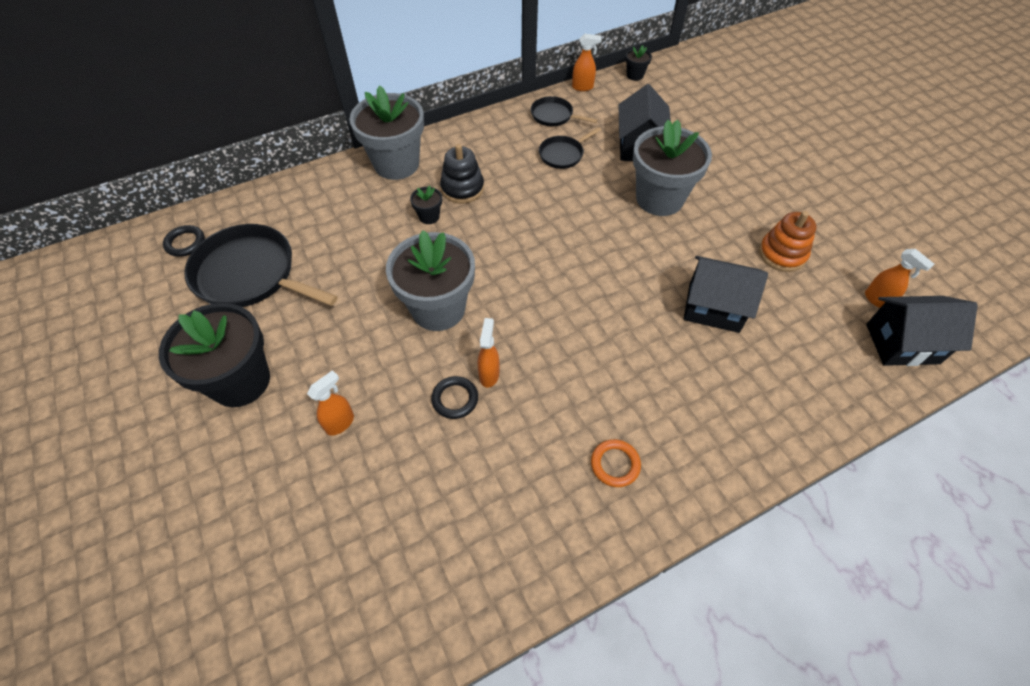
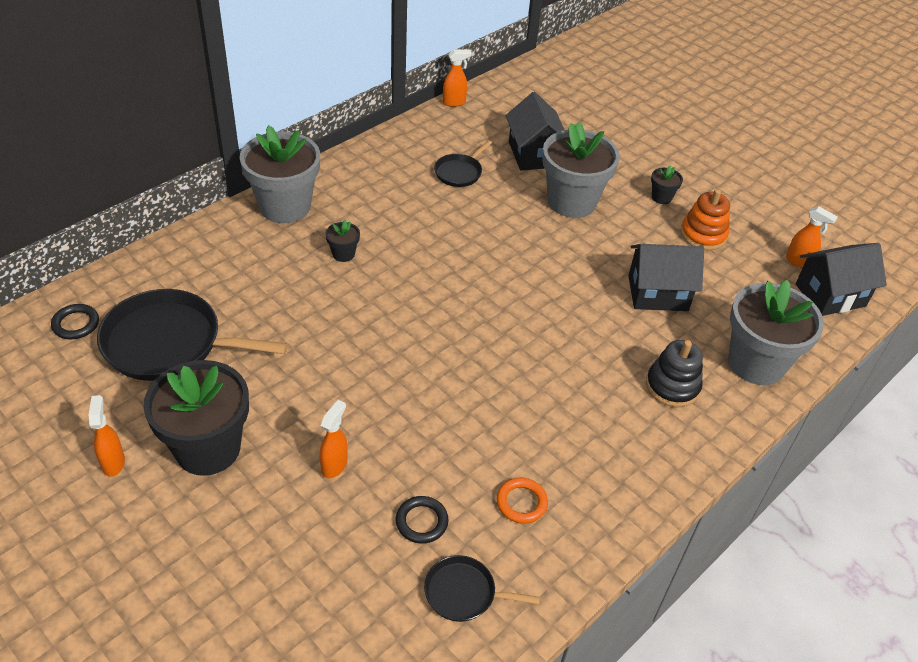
camera: 20 degrees left, 10 degrees down
grey flower pot [386,230,475,331] -> grey flower pot moved to [728,280,824,385]
black ring [431,376,478,419] -> black ring moved to [396,496,449,544]
black stacking toy [440,144,484,203] -> black stacking toy moved to [646,340,703,407]
orange spray bottle [478,318,499,388] -> orange spray bottle moved to [89,395,125,477]
black pan [531,96,597,126] -> black pan moved to [424,555,540,622]
orange ring [591,439,641,487] -> orange ring moved to [496,478,548,524]
black flower pot [625,45,652,81] -> black flower pot moved to [651,165,683,204]

